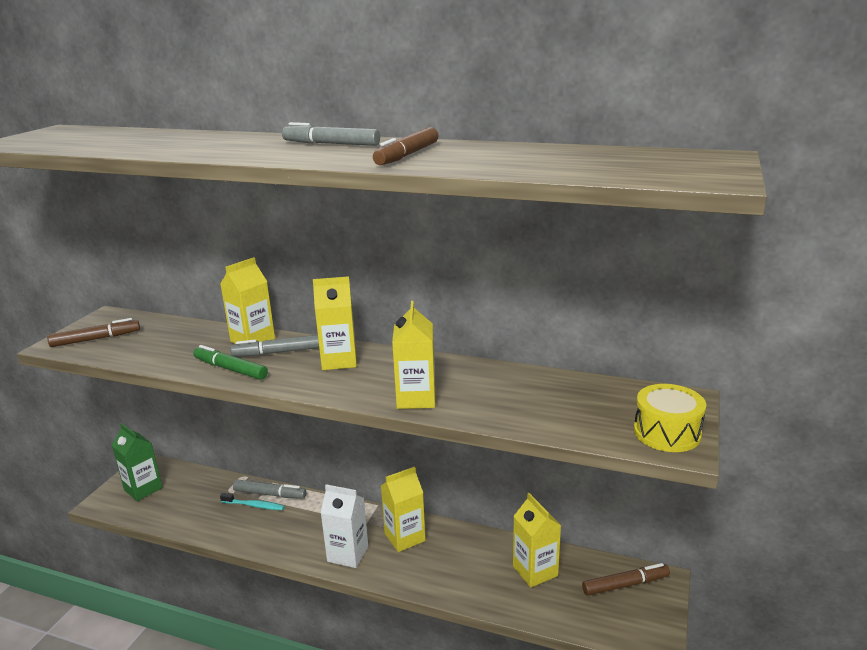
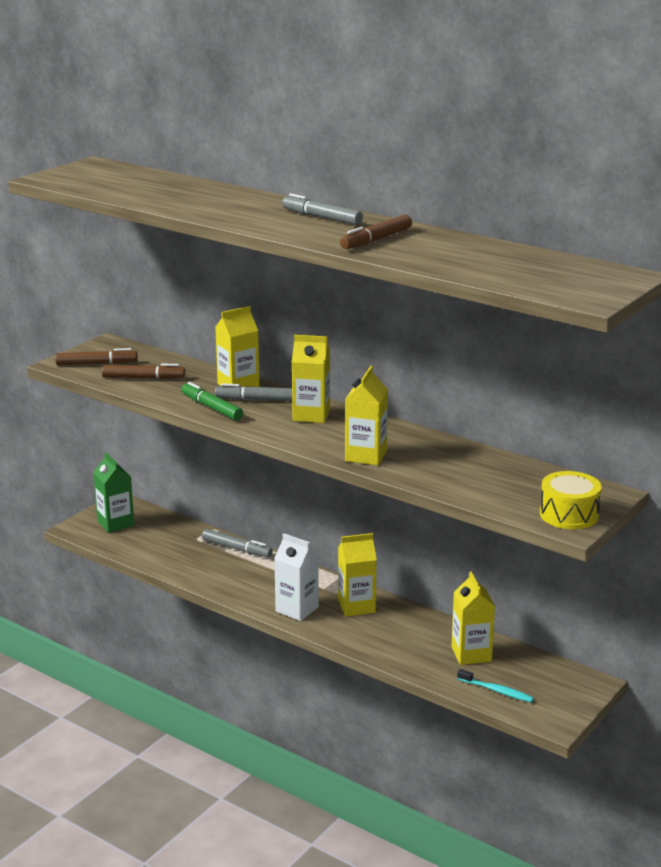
camera: 15 degrees right, 0 degrees up
turquoise toothbrush [220,493,285,510] -> turquoise toothbrush moved to [457,669,534,702]
brown marker [582,563,670,596] -> brown marker moved to [102,364,185,379]

